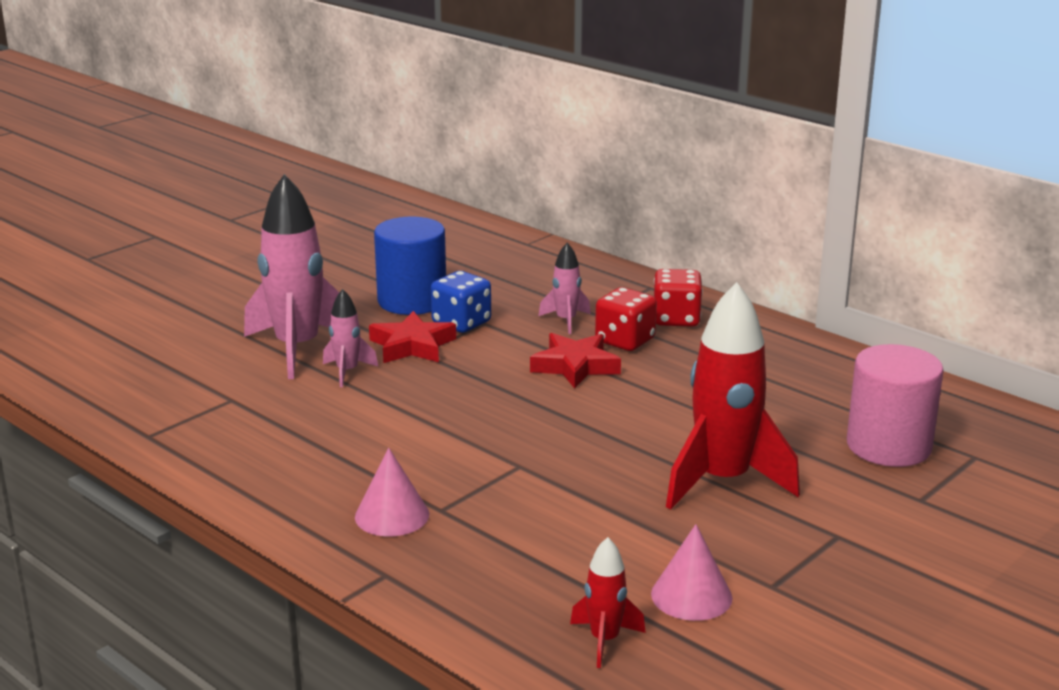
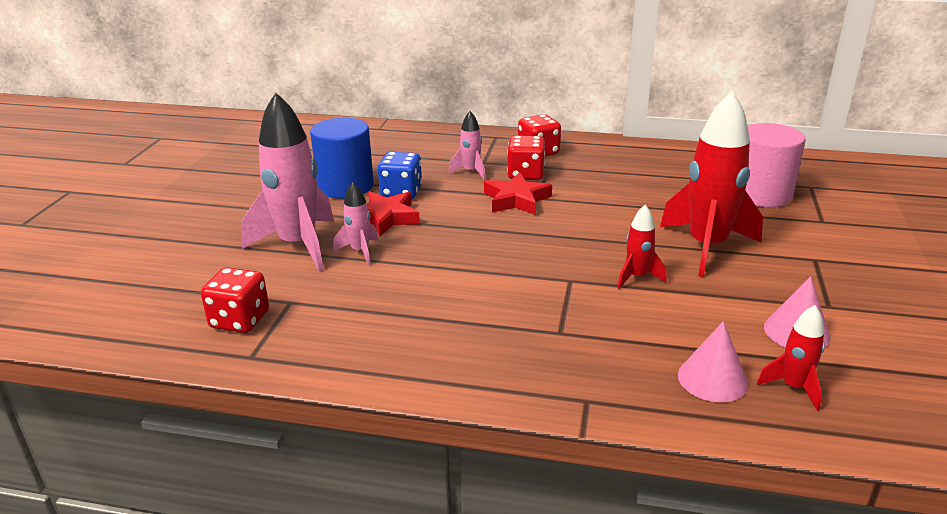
camera: 30 degrees left, 5 degrees up
pink cone [355,448,429,536] -> pink cone moved to [678,321,748,403]
none -> red dice [201,267,269,333]
none -> red rocket [617,205,667,289]

